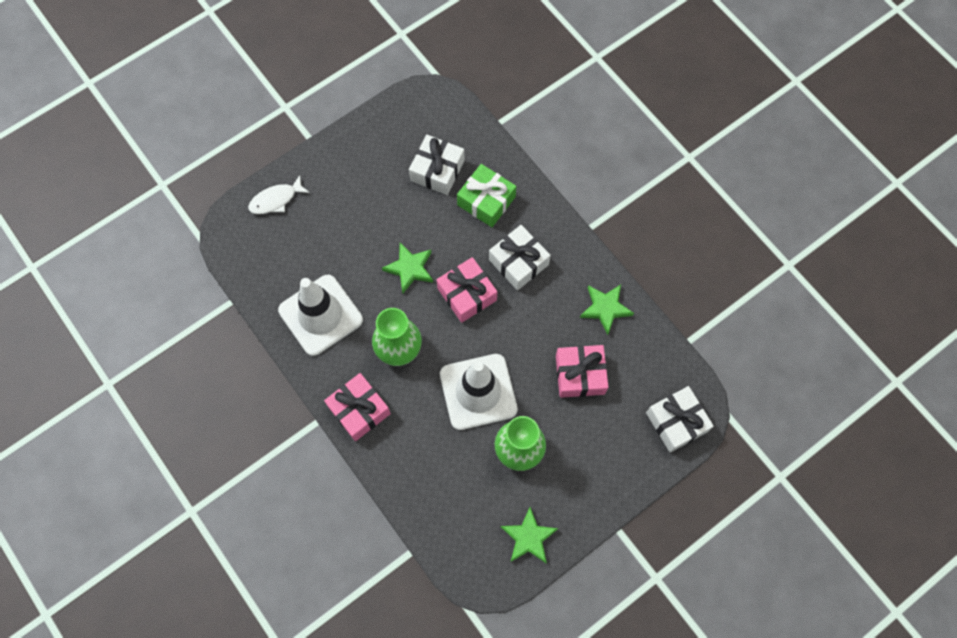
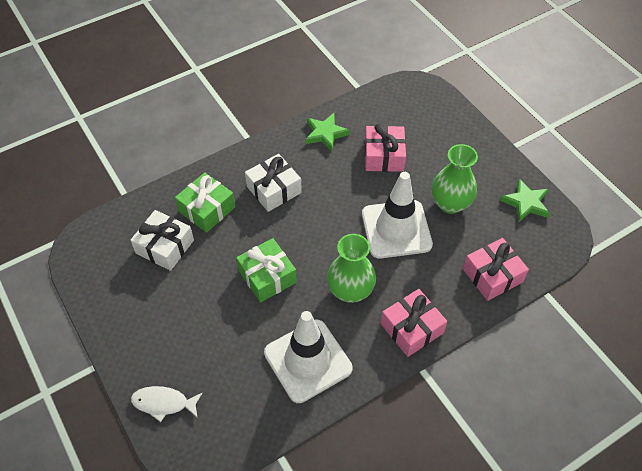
camera: 85 degrees left, 15 degrees down
white fish [248,175,310,214] -> white fish turned 120 degrees clockwise [131,386,203,422]
green star [382,243,433,293] -> green gift [236,238,297,303]
pink gift [437,257,497,323] -> pink gift moved to [463,238,529,301]
white gift [646,386,714,453] -> none

